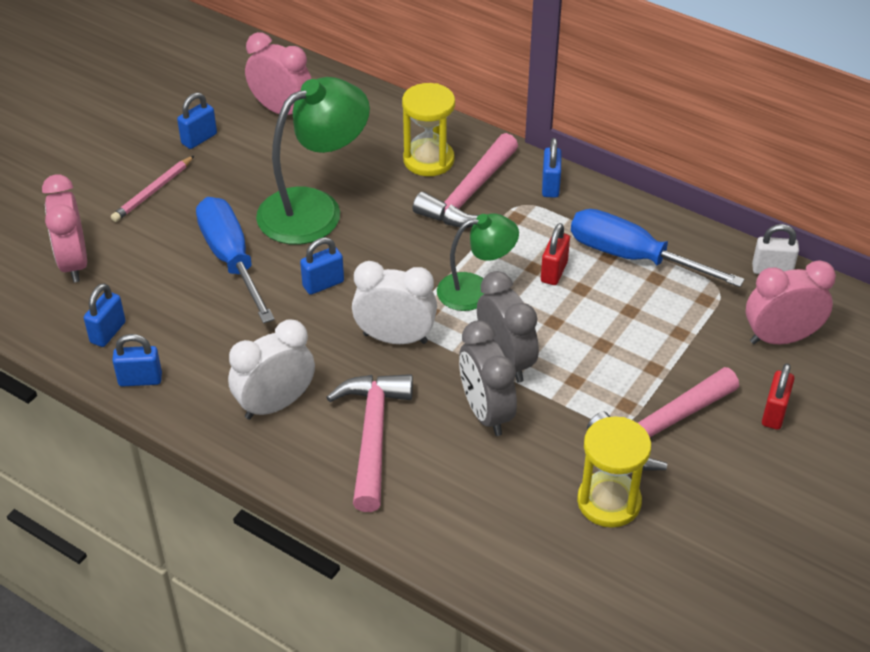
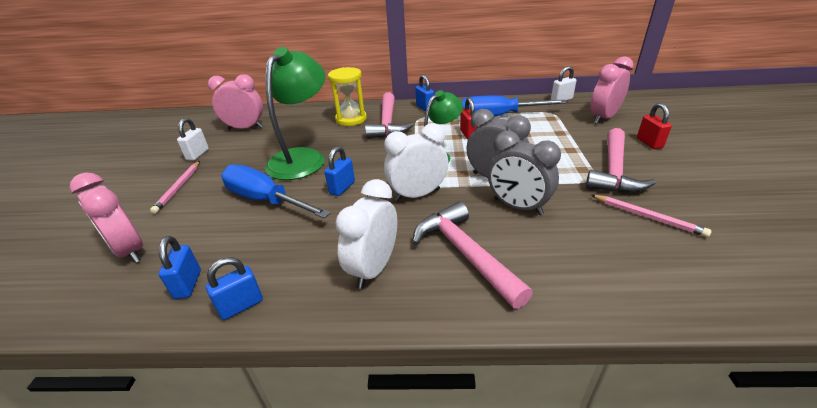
camera: 30 degrees left, 10 degrees down
blue padlock [177,92,217,149] -> white padlock [177,118,209,161]
yellow hourglass [577,416,651,528] -> pink pencil [591,195,711,237]

